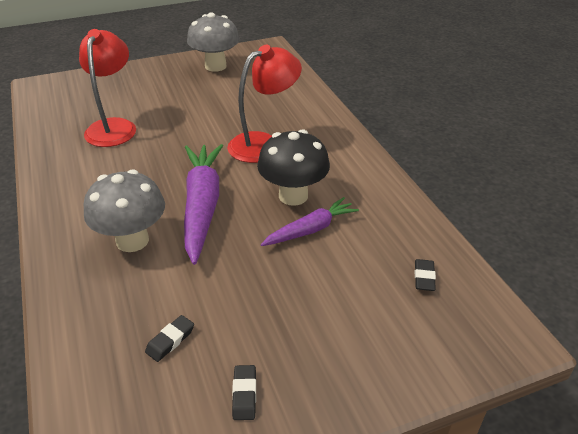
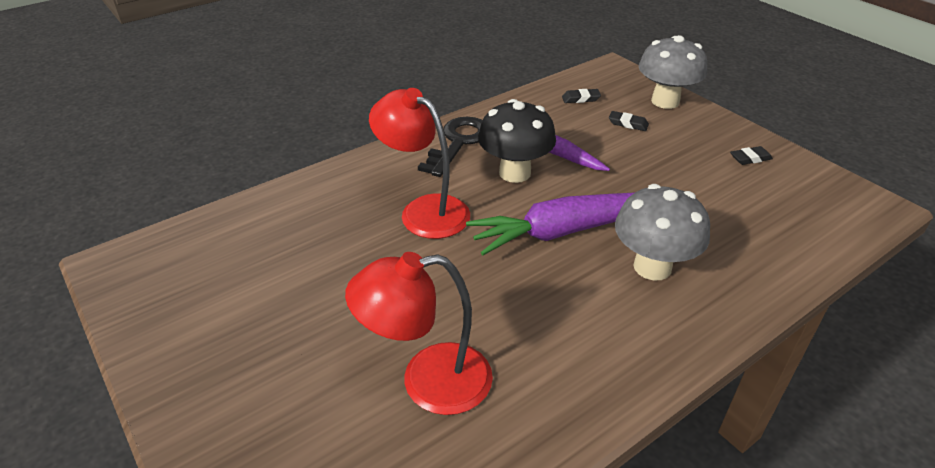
camera: 105 degrees left, 0 degrees up
black eraser [145,315,194,362] -> black eraser moved to [609,111,649,131]
grey mushroom [187,13,240,72] -> grey mushroom moved to [639,35,707,109]
none -> black key [418,117,483,177]

